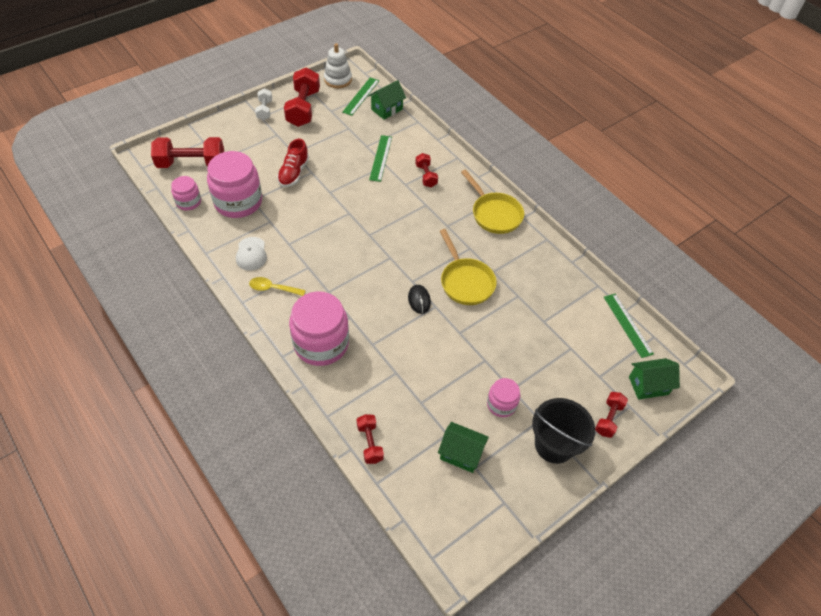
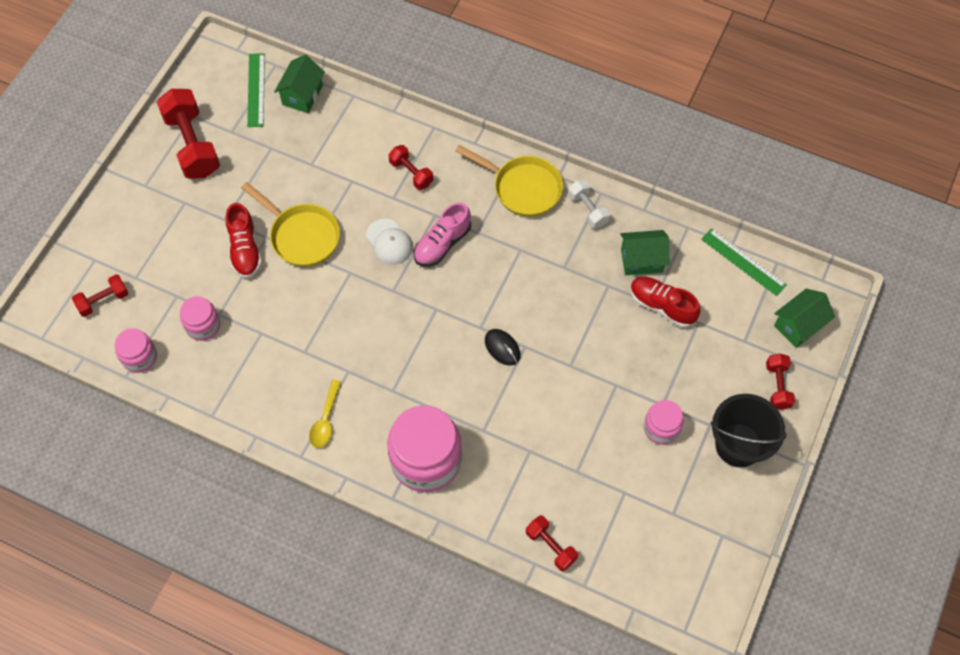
camera: 25 degrees left, 10 degrees up
red dumbbell [151,137,224,168] -> red dumbbell [72,274,128,317], size x0.54
pink jar [207,151,262,218] -> pink jar [180,296,220,341], size x0.52
white cap [236,237,267,271] -> white cap moved to [366,219,413,265]
yellow spoon [249,277,306,296] -> yellow spoon turned 60 degrees counterclockwise [309,380,341,448]
white dumbbell [255,88,272,120] -> white dumbbell moved to [568,179,610,228]
white stacking toy [324,43,352,89] -> none
green ruler [369,135,392,182] -> none
green house [438,422,489,473] -> green house moved to [620,230,669,275]
yellow pan [440,229,497,305] -> yellow pan moved to [241,182,340,267]
none -> pink shoe [414,202,471,266]
none -> red shoe [630,277,701,327]

